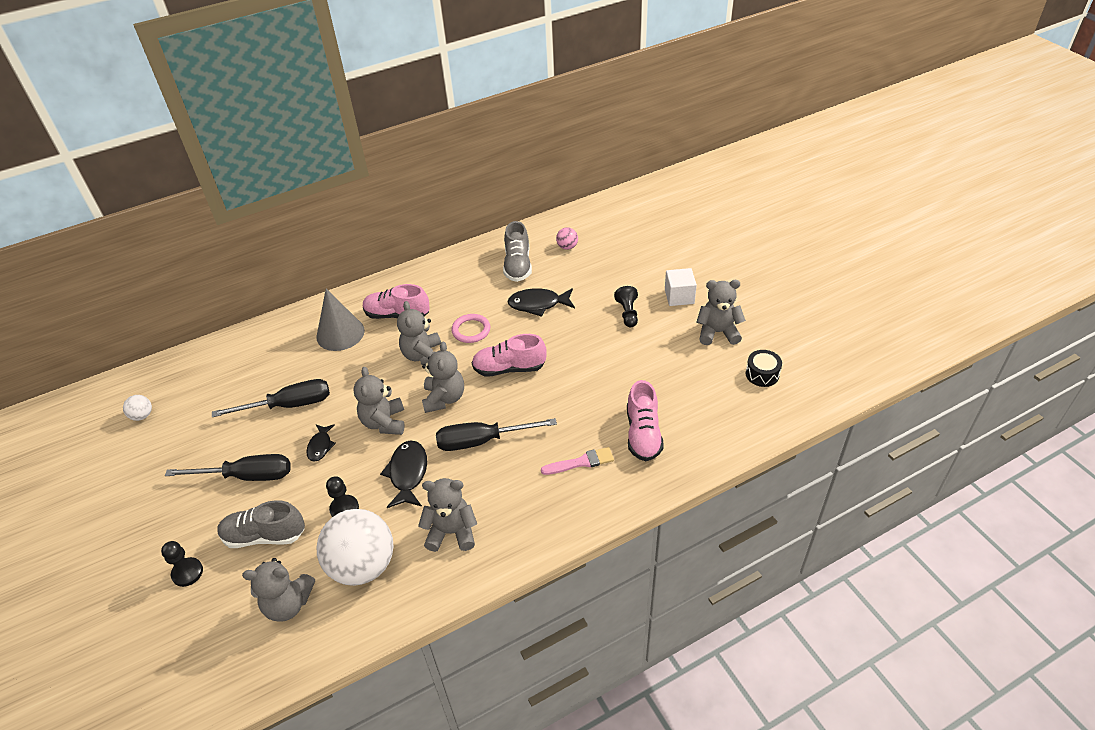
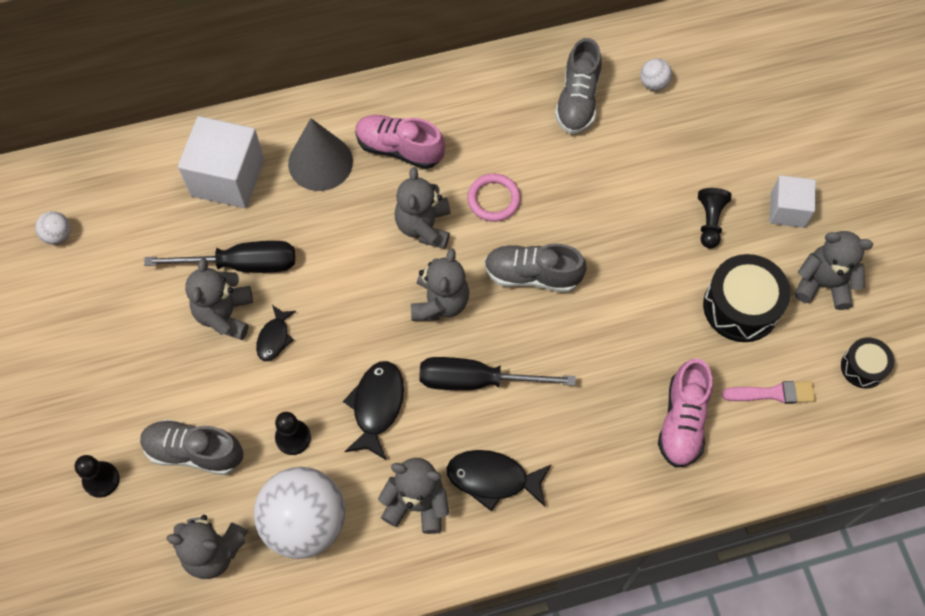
camera: 10 degrees right, 20 degrees up
black screwdriver [165,454,291,481] -> none
grey teddy bear [353,367,405,435] -> grey teddy bear moved to [185,258,253,340]
pink shoe [472,334,547,377] -> grey shoe [484,244,587,292]
black fish [507,288,575,317] -> black fish moved to [447,450,552,512]
pink brush [541,447,614,475] -> pink brush moved to [721,381,816,404]
pink ball [556,227,578,250] -> white ball [640,58,672,91]
none -> white cube [178,116,264,208]
none -> black drum [703,254,790,342]

